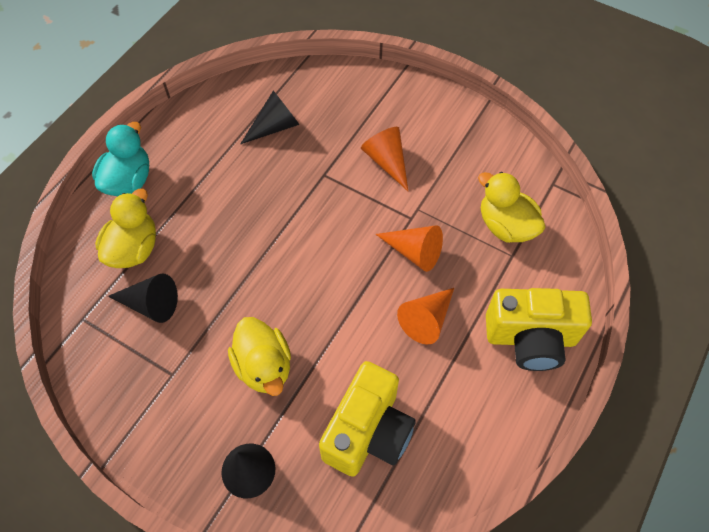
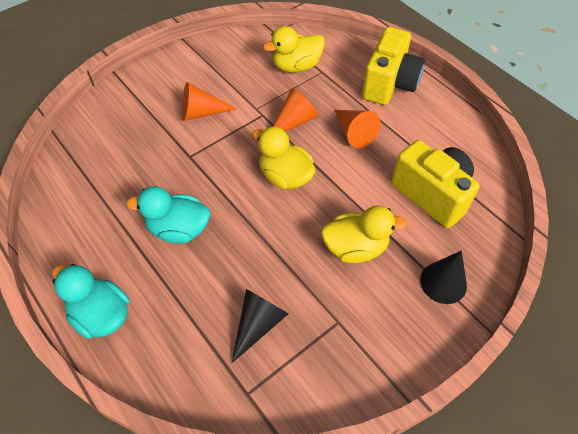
camera: 70 degrees left, 5 degrees down
yellow duck [95,189,156,268] -> yellow duck moved to [252,126,316,189]
black cone [241,91,300,144] -> none
none -> turquoise duck [126,186,210,244]

